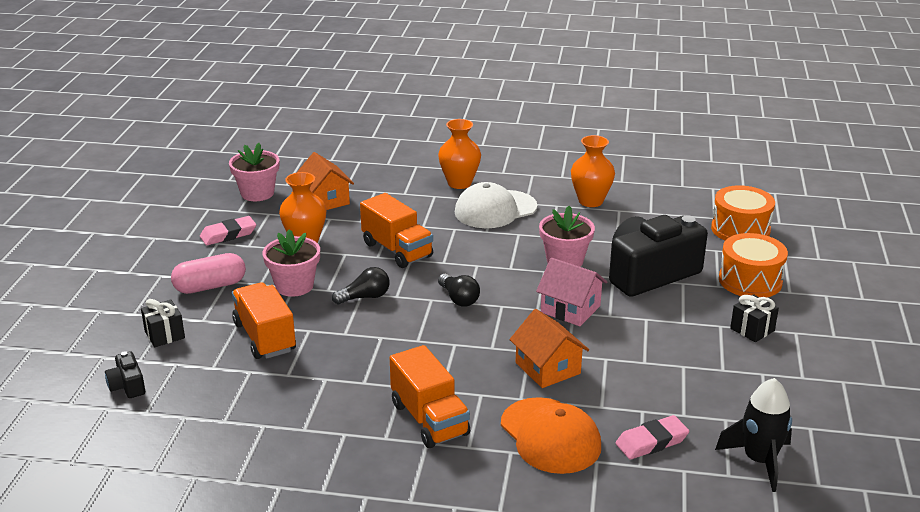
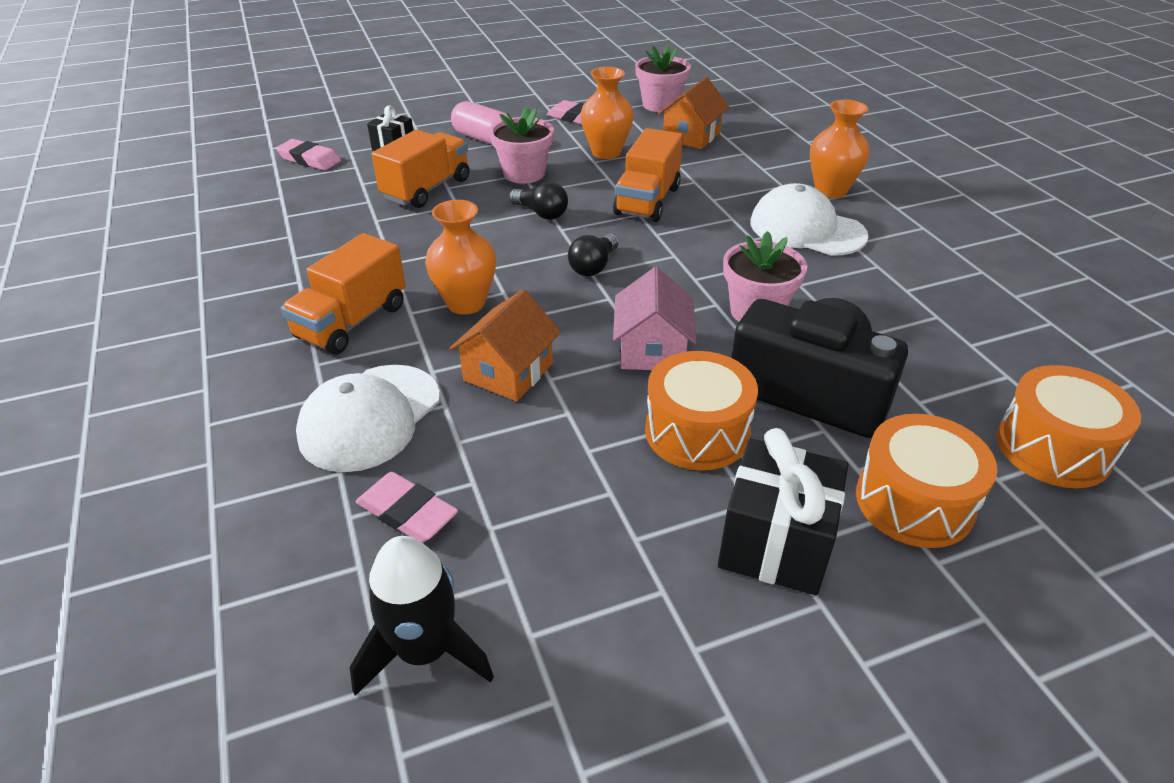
camera: 60 degrees right, 10 degrees up
black camera [105,351,145,398] -> pink eraser [276,139,341,170]
orange cap [501,397,601,474] -> white cap [296,365,440,472]
orange vase [571,135,615,207] -> orange vase moved to [425,200,496,315]
black gift [730,294,779,342] -> black gift [718,428,849,595], size x1.72
none -> orange drum [645,351,758,470]

